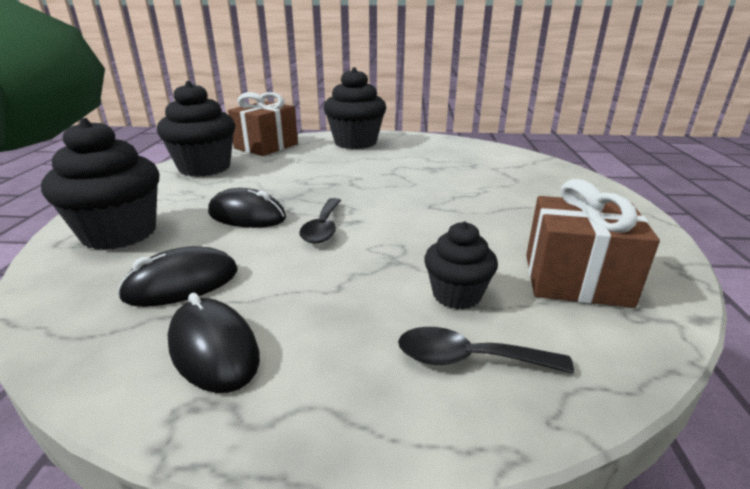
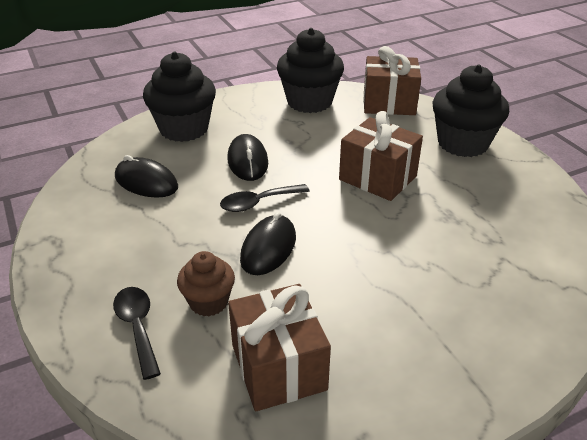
camera: 60 degrees right, 10 degrees up
black mouse [168,293,260,393] -> black mouse moved to [240,212,296,275]
black cupcake [424,222,498,310] -> brown cupcake [177,251,235,316]
none -> brown gift [339,111,423,201]

